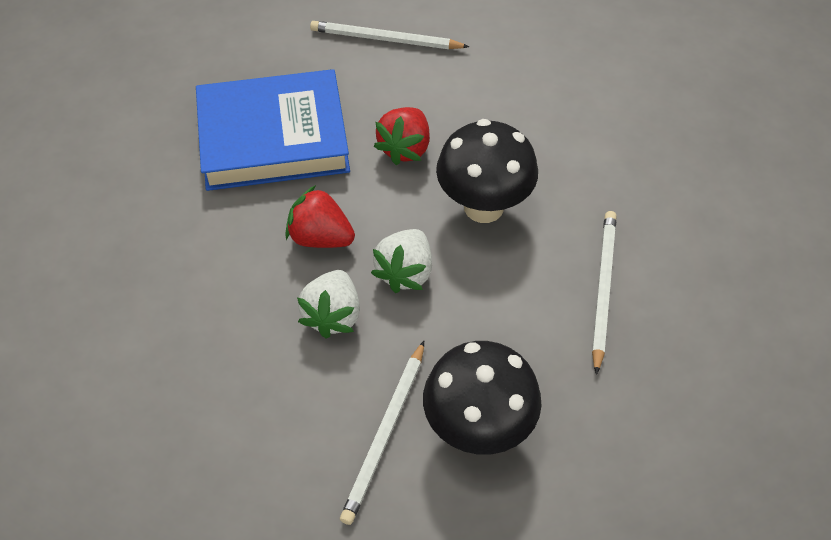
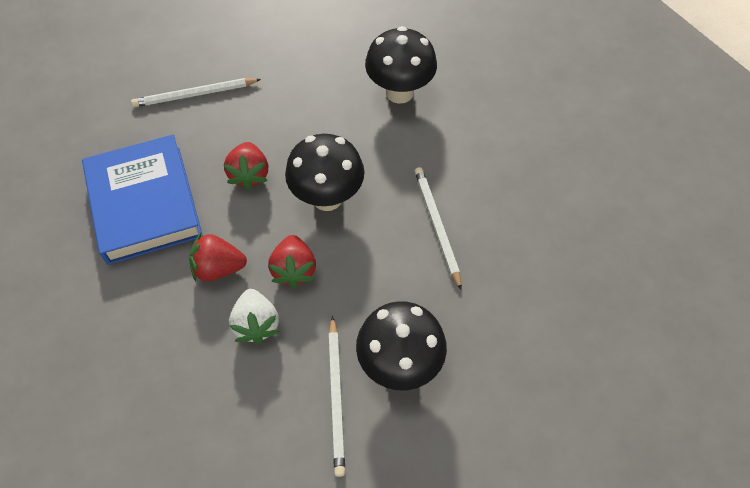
camera: 25 degrees left, 5 degrees up
blue book [196,69,350,191] -> blue book turned 75 degrees counterclockwise [82,135,203,265]
white strawberry [371,229,432,293] -> red strawberry [268,235,316,288]
none -> black mushroom [365,26,437,104]

